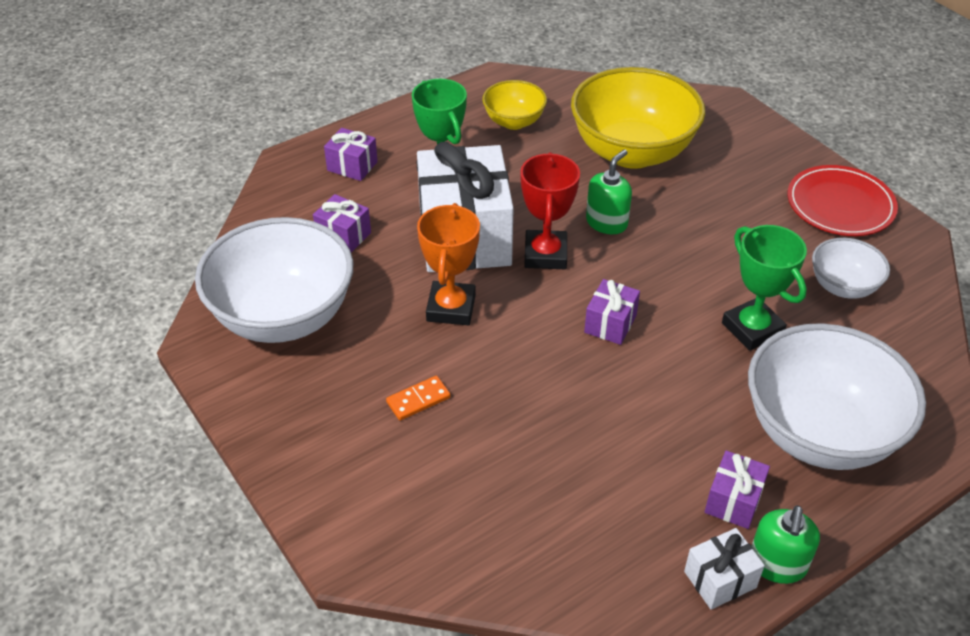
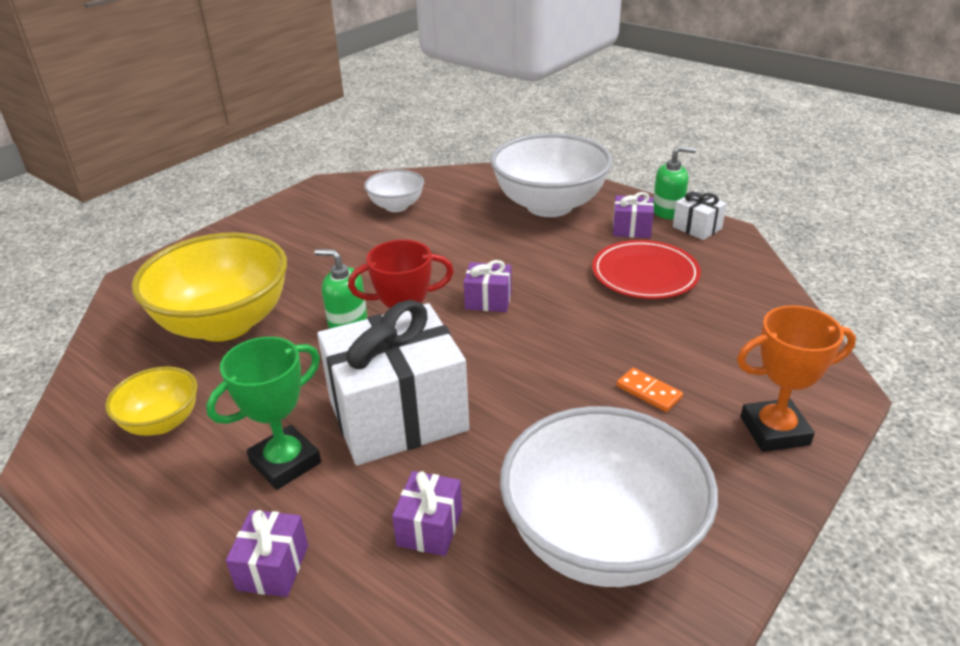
camera: 105 degrees left, 10 degrees down
orange trophy [417,203,480,325] -> orange trophy moved to [737,305,856,452]
green trophy [722,225,807,351] -> none
red plate [788,165,898,236] -> red plate moved to [592,240,701,299]

